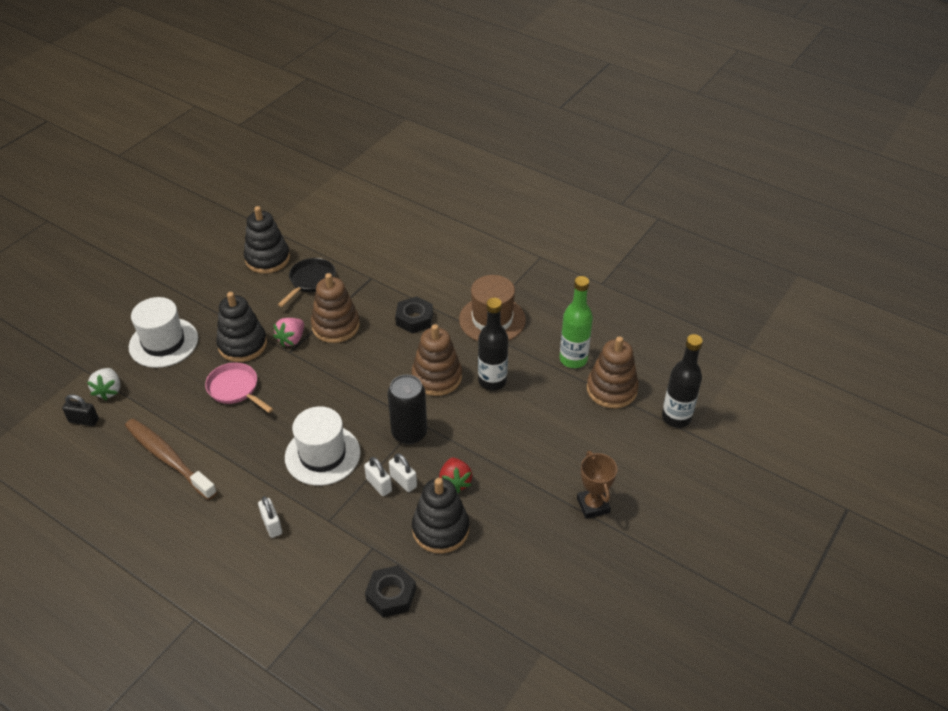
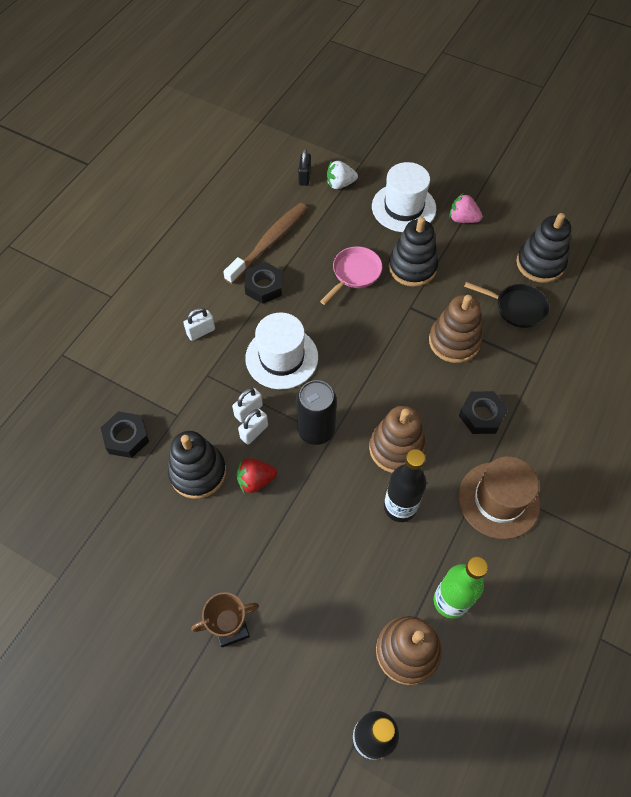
camera: 85 degrees right, 15 degrees up
pink strawberry [273,318,304,347] -> pink strawberry moved to [449,193,483,223]
none -> black nut [244,262,283,304]

